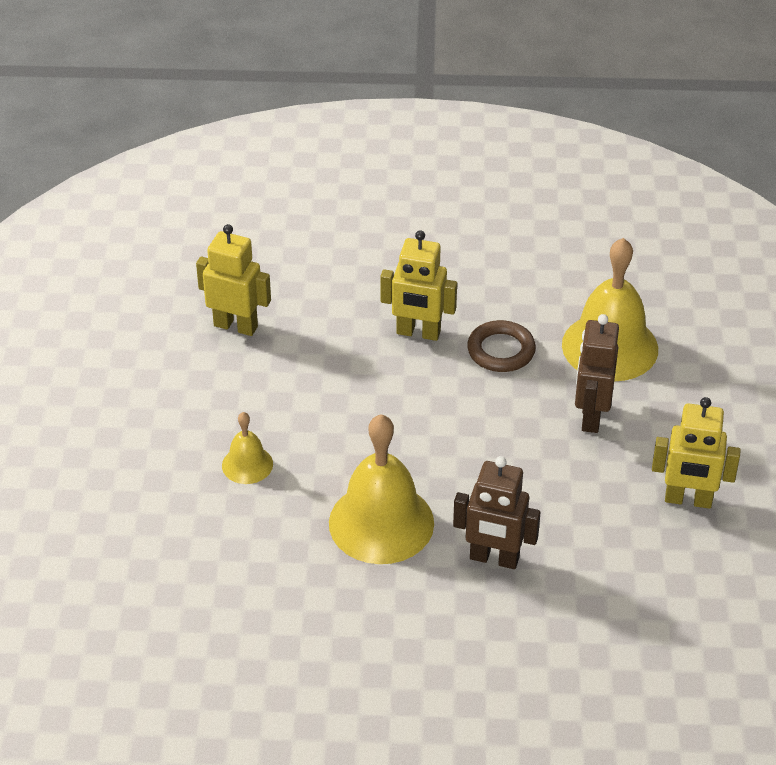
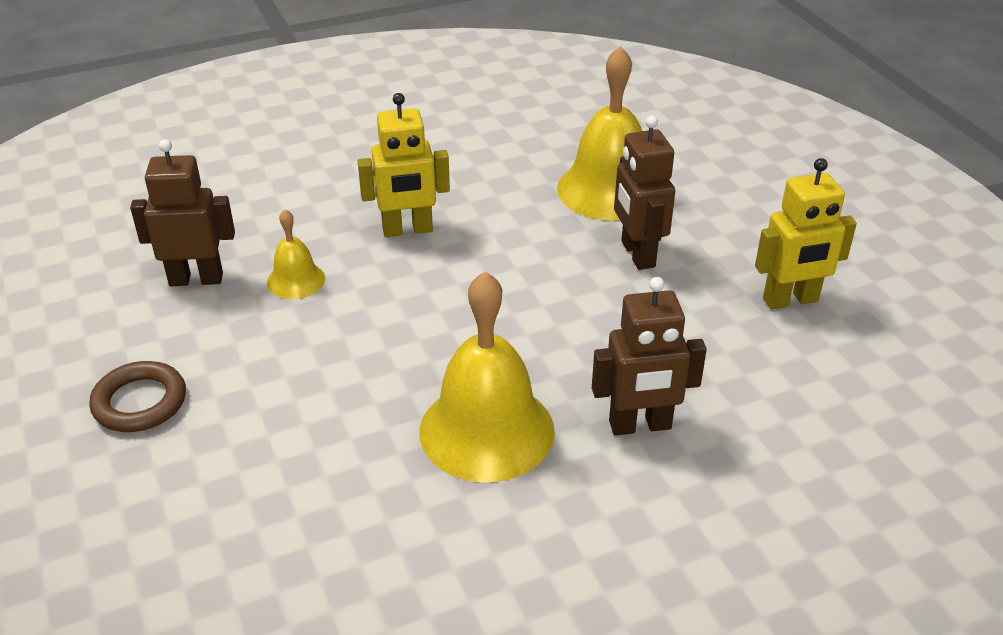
camera: 25 degrees left, 5 degrees down
yellow robot [196,224,271,336] -> brown robot [130,139,235,286]
yellow bell [222,412,273,484] -> yellow bell moved to [267,209,325,299]
brown ring [467,320,536,372] -> brown ring moved to [89,361,186,432]

